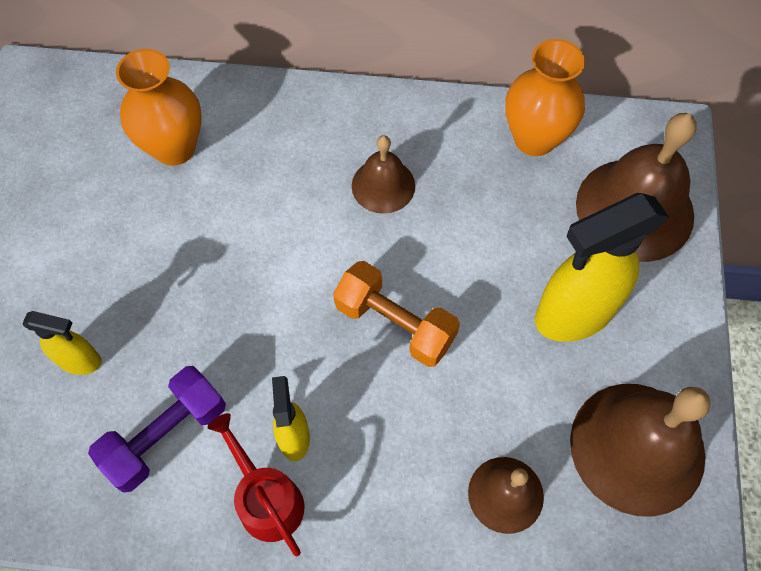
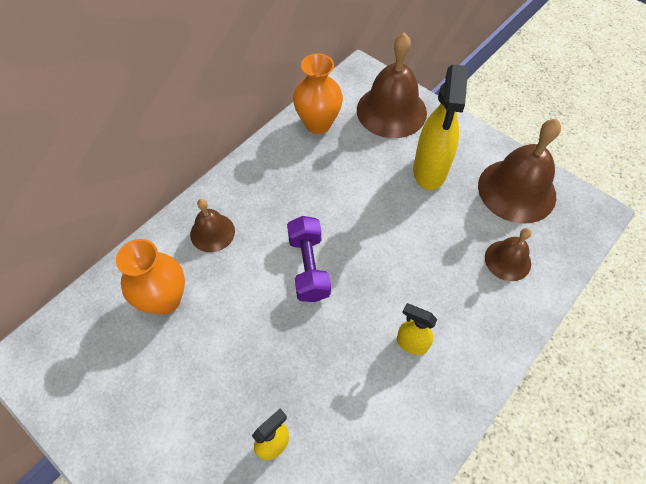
camera: 55 degrees left, 5 degrees down
purple dumbbell [88,366,226,493] -> purple dumbbell moved to [287,216,331,302]
red watering can [208,413,304,556] -> none
orange dumbbell [333,261,460,367] -> none
brown bell [352,135,415,214] -> brown bell moved to [190,199,235,252]

